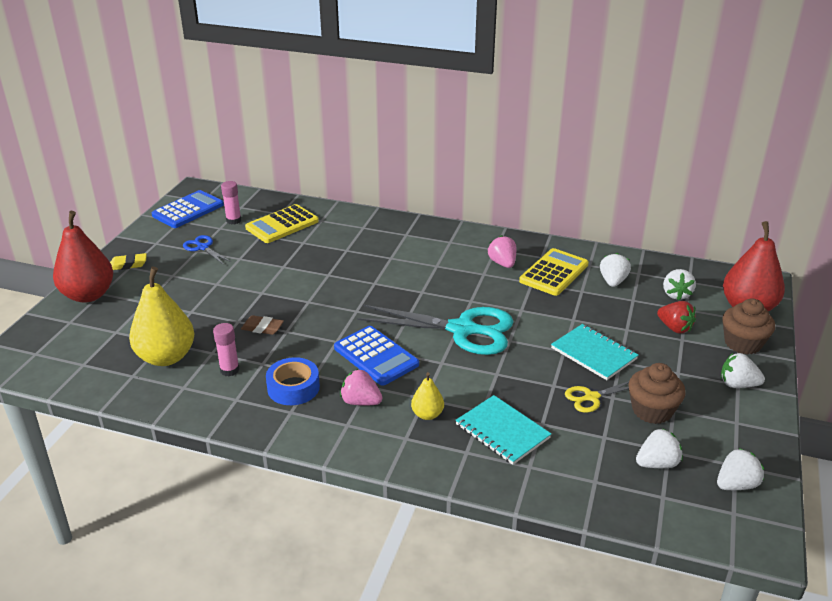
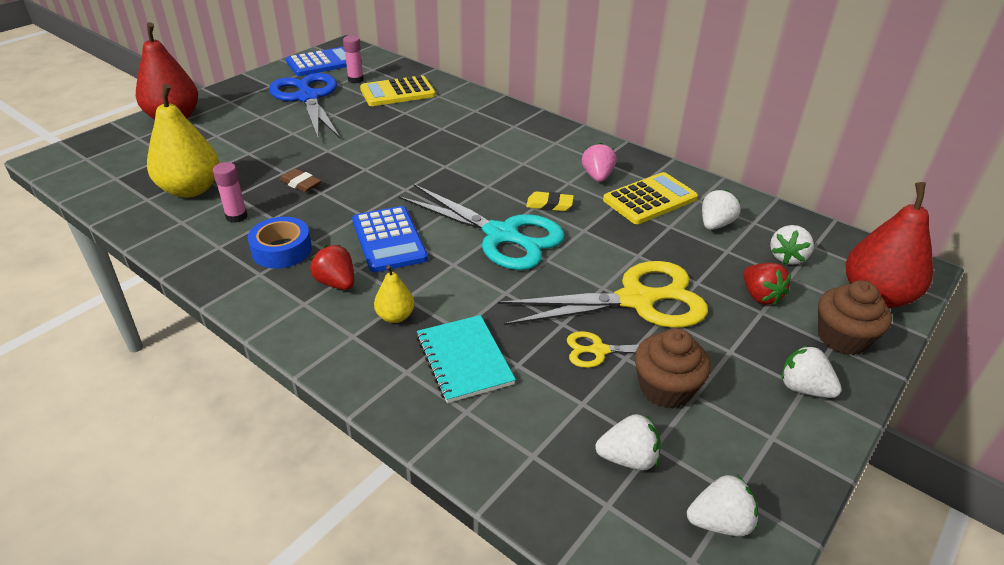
camera: 20 degrees right, 5 degrees up
yellow eraser [110,253,147,270] -> yellow eraser moved to [526,191,574,211]
blue scissors [183,235,231,265] -> blue scissors [269,73,340,141], size x2.16
pink strawberry [340,369,382,406] -> red strawberry [310,245,354,290]
turquoise notebook [551,324,638,380] -> yellow scissors [498,261,708,328]

